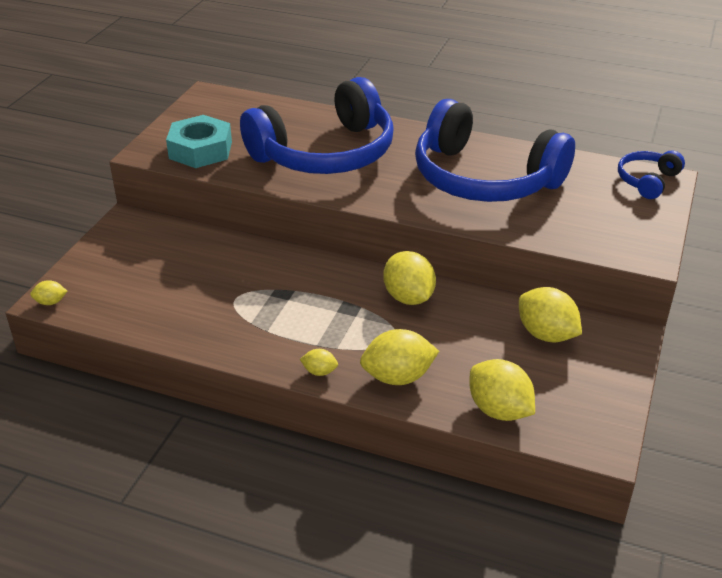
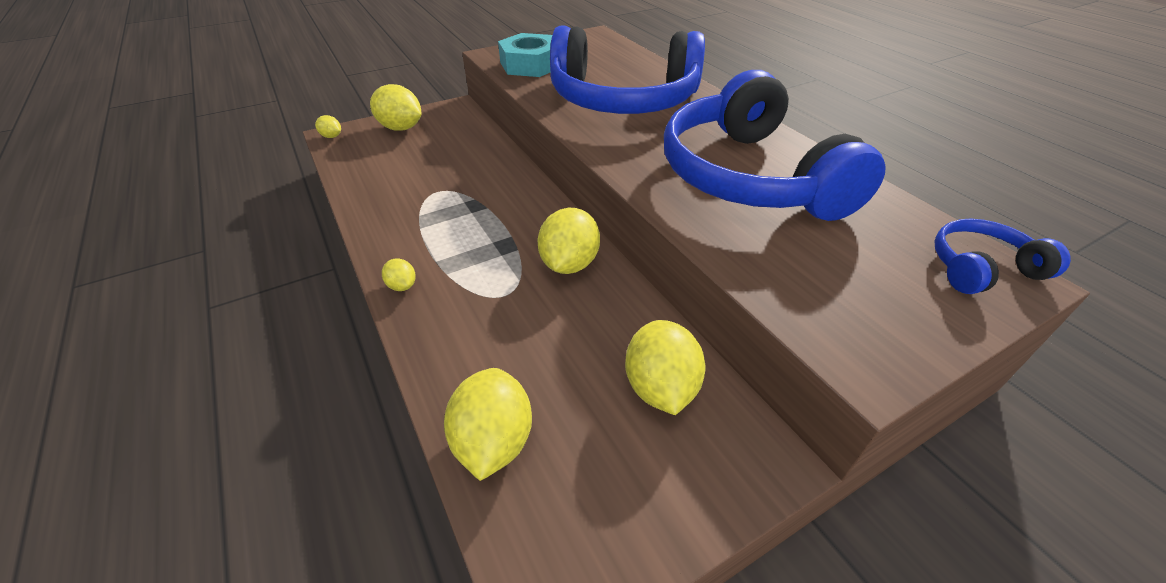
camera: 40 degrees right, 5 degrees up
yellow lemon [360,329,439,385] -> yellow lemon moved to [370,84,421,131]

